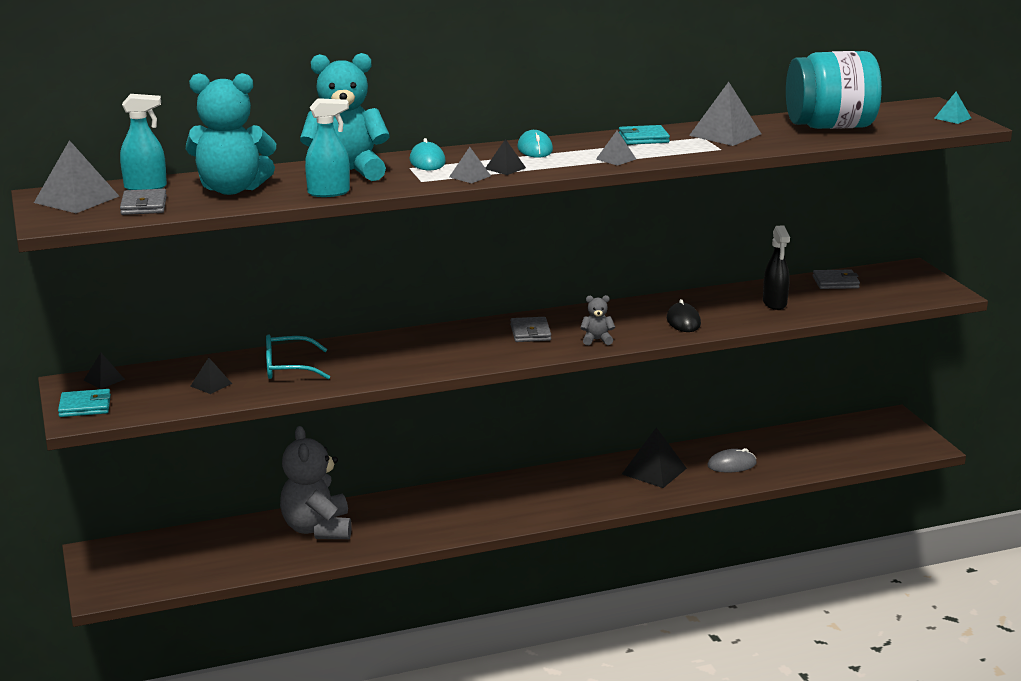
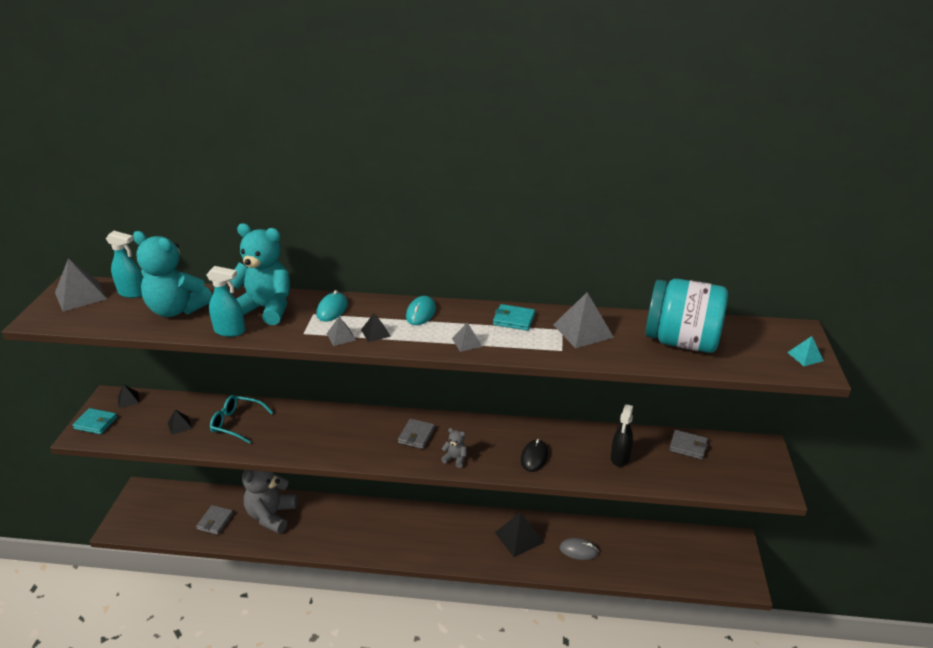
camera: 25 degrees right, 10 degrees up
grey wallet [120,189,167,215] -> grey wallet moved to [196,505,233,535]

